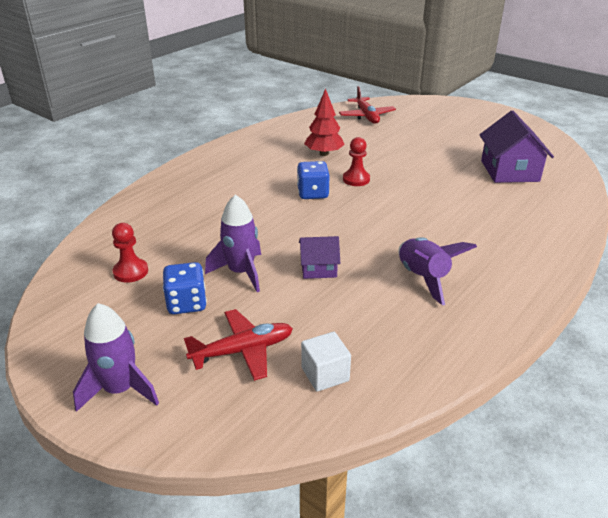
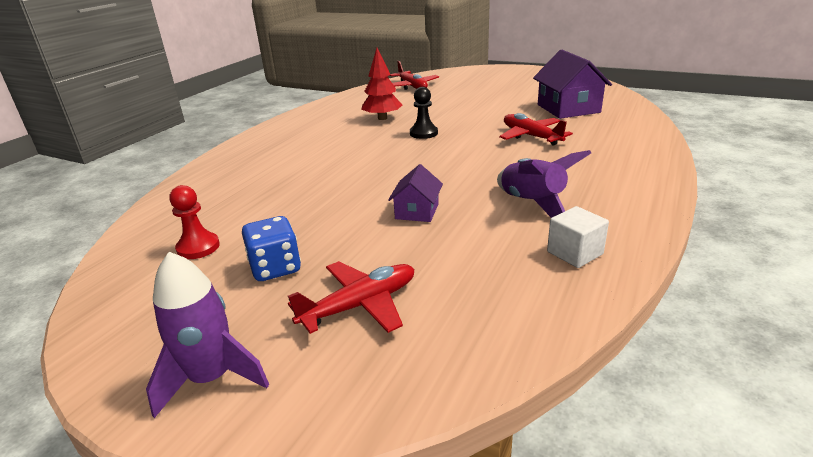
camera: 10 degrees left, 5 degrees down
purple rocket [205,194,261,292] -> none
blue dice [297,161,330,199] -> none
purple house [299,236,340,279] -> purple house turned 60 degrees counterclockwise [388,164,443,222]
white cube [301,332,351,392] -> white cube moved to [547,206,609,268]
red pawn [343,137,370,186] -> black pawn [410,87,438,139]
none -> red plane [499,113,573,146]

